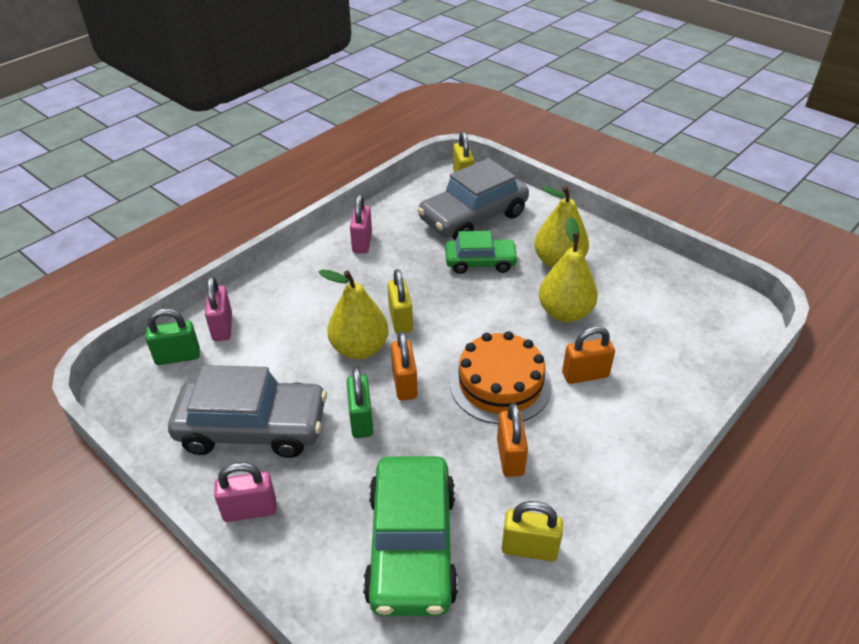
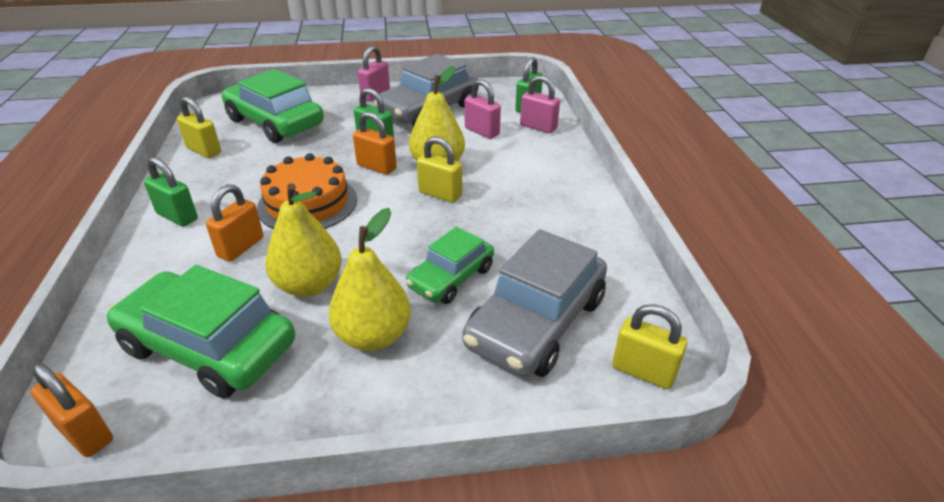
camera: 130 degrees right, 5 degrees down
pink padlock [350,194,372,254] -> pink padlock moved to [465,79,501,139]
grey car [417,158,529,240] -> grey car turned 150 degrees counterclockwise [462,229,607,377]
orange padlock [497,403,528,477] -> orange padlock moved to [30,363,113,457]
yellow padlock [502,501,563,561] -> yellow padlock turned 75 degrees clockwise [177,96,221,158]
none -> green car [107,265,295,398]
none -> green padlock [144,157,198,227]

